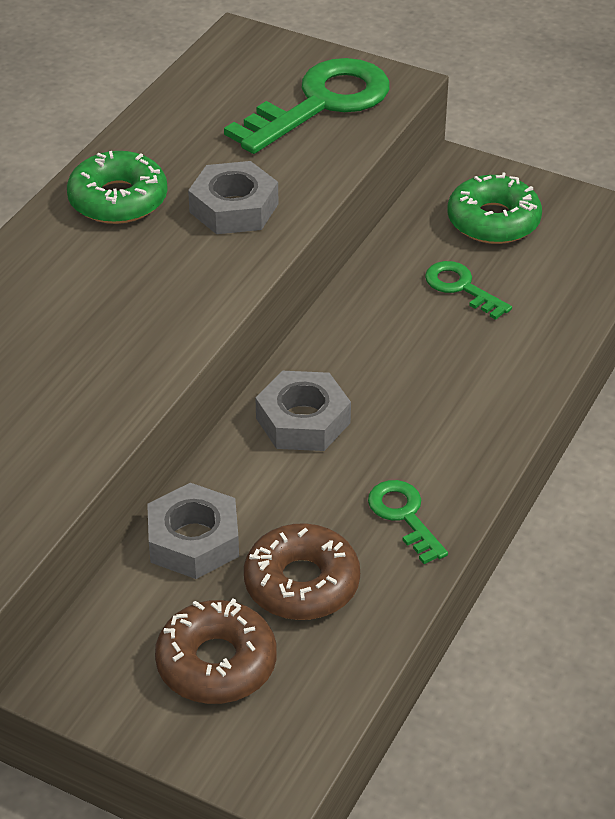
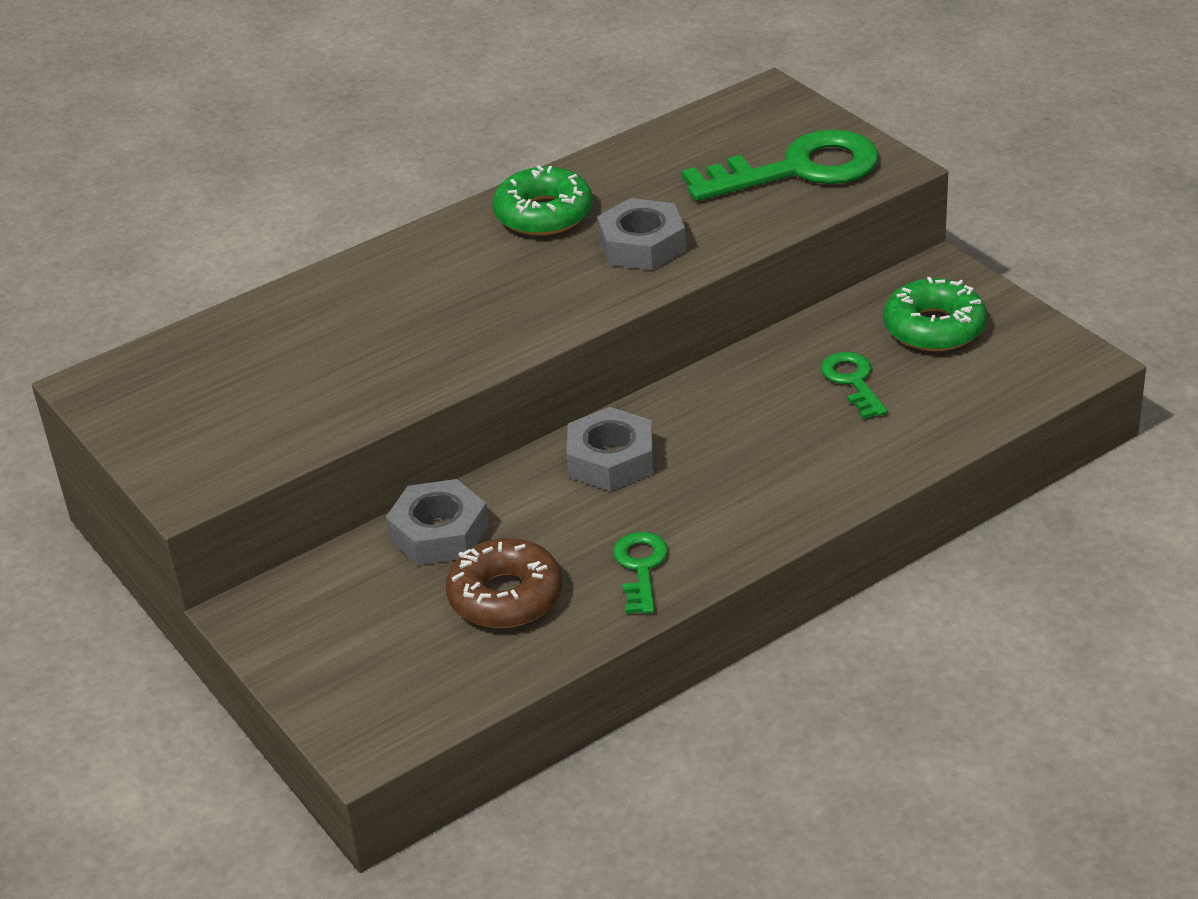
camera: 30 degrees right, 5 degrees down
brown donut [155,598,277,704] -> none

